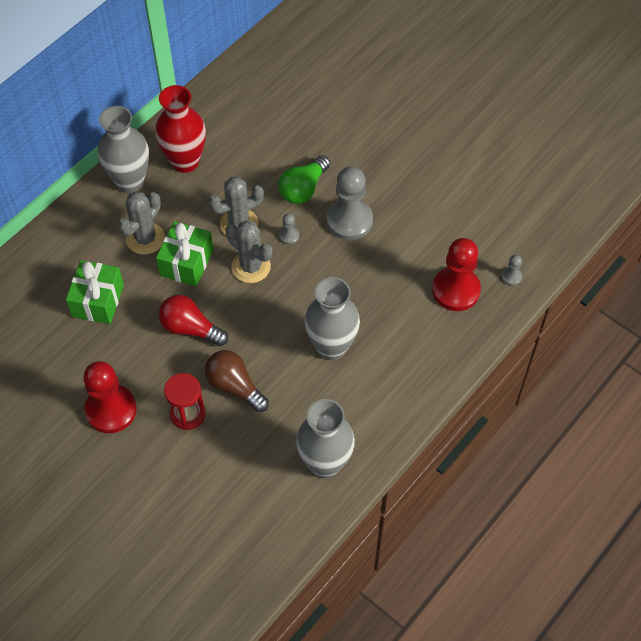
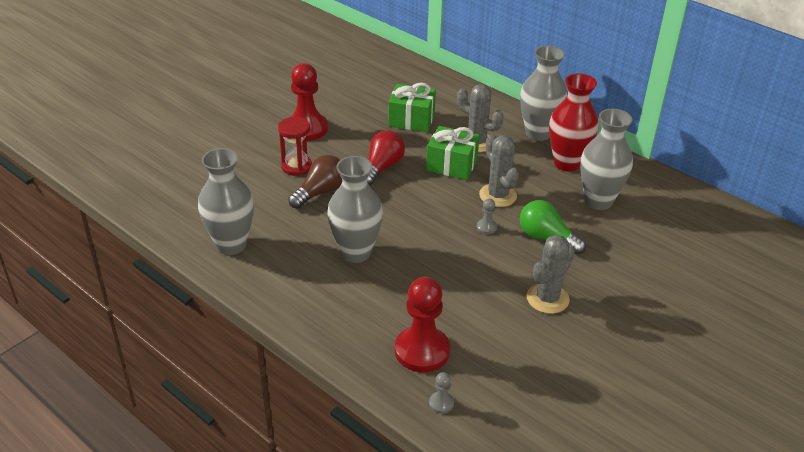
camera: 90 degrees right, 20 degrees down
grey cactus [225,220,272,283] -> grey cactus moved to [527,235,575,314]
grey pawn [327,167,373,240] -> none
none -> grey vase [580,109,633,210]

